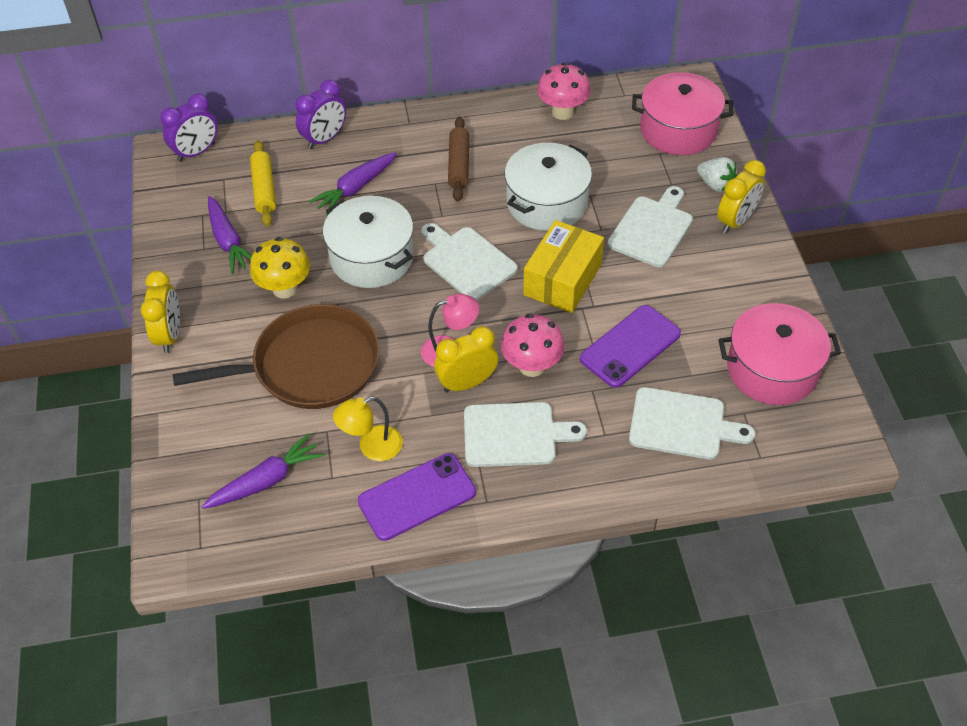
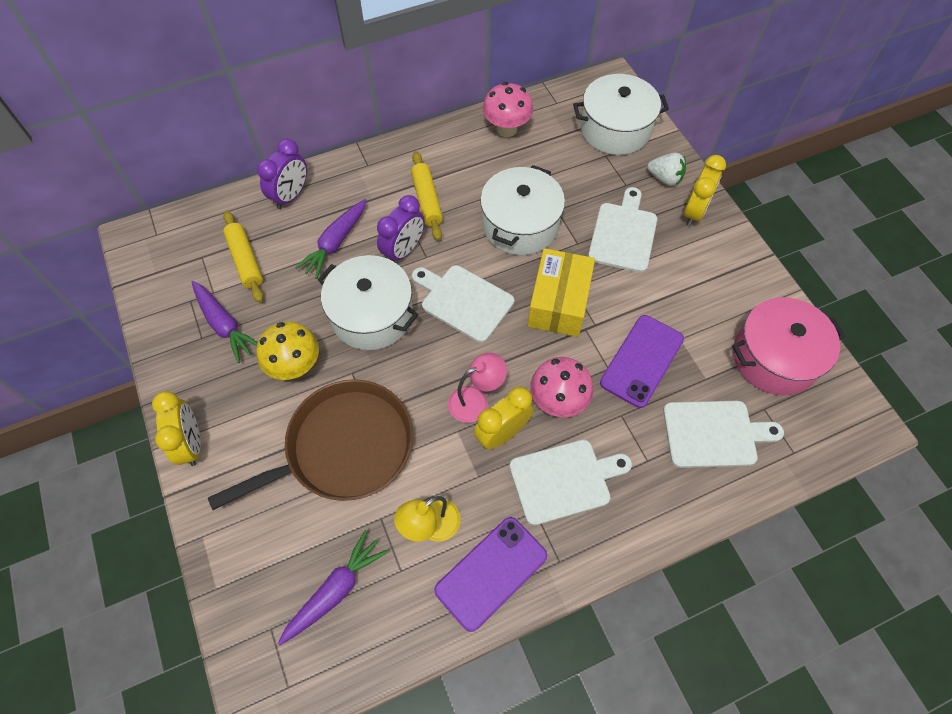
camera: 15 degrees left, 10 degrees up
purple clock [160,94,218,162] -> purple clock moved to [377,195,424,262]
brown rolling pin [448,117,469,202] -> yellow rolling pin [411,151,443,241]
pink pot [632,72,733,155] -> white pot [573,74,669,155]

